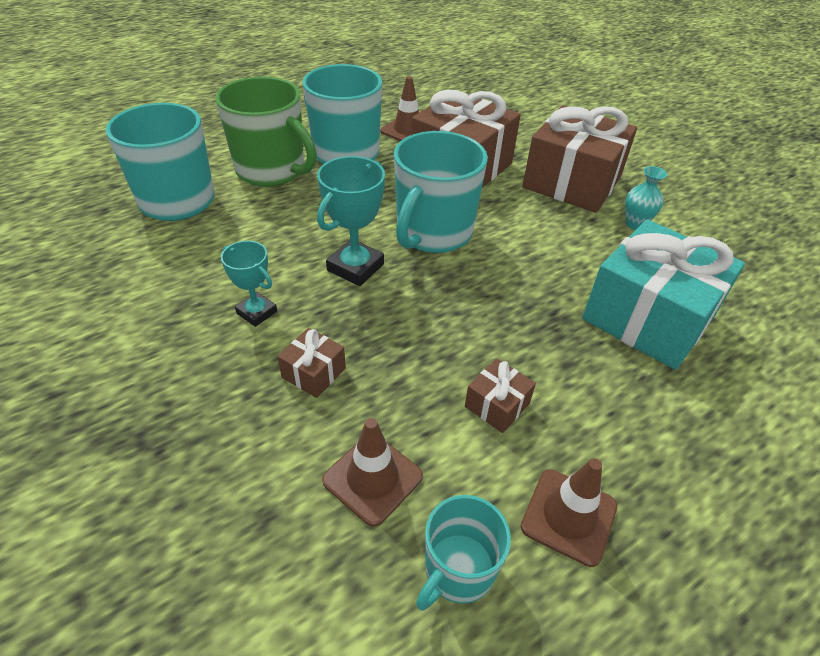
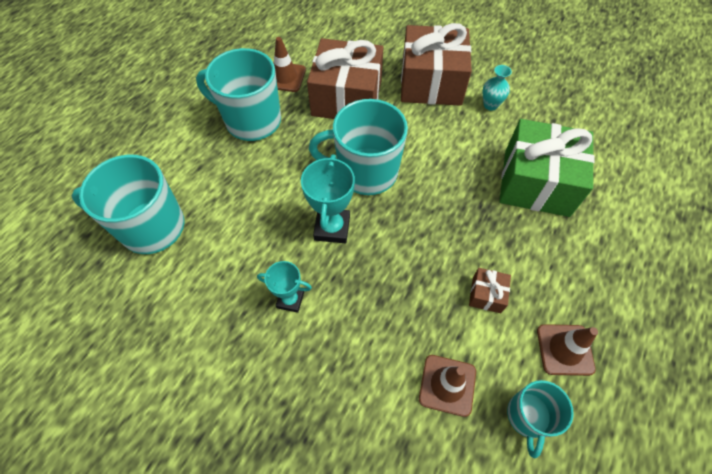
camera: 25 degrees left, 15 degrees up
green mug [215,77,317,187] -> none
brown gift [277,328,346,398] -> none
turquoise mug [394,131,488,253] -> turquoise mug turned 90 degrees clockwise [309,99,408,195]
turquoise gift [582,219,745,370] -> green gift [499,119,595,217]

